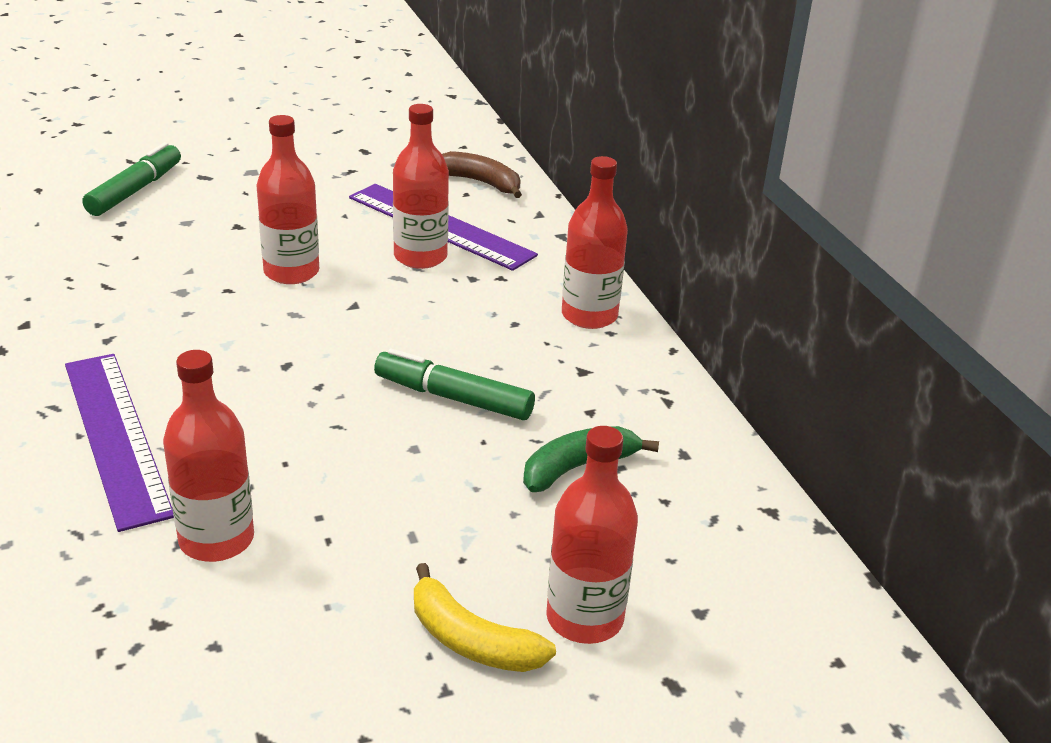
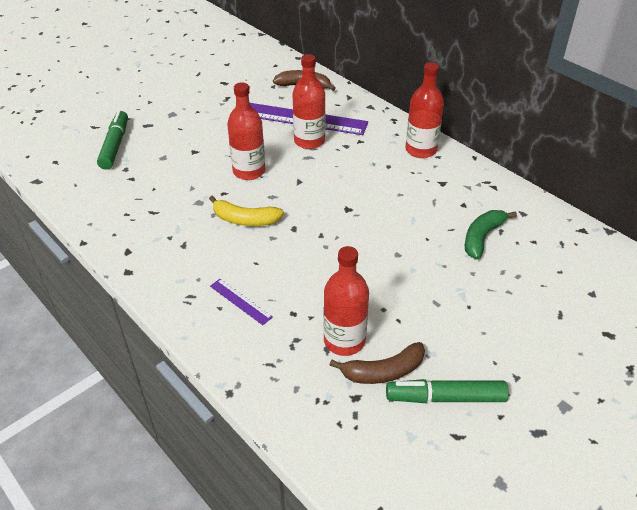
camera: 20 degrees left, 10 degrees up
purple ruler [65,354,174,532] -> purple ruler [210,279,273,325], size x0.46
green marker [374,349,535,420] -> green marker moved to [386,379,509,403]
yellow banana [414,563,556,672] -> yellow banana moved to [209,196,284,226]
red bottle [546,426,638,644] -> none
none -> brown banana [330,342,425,384]

